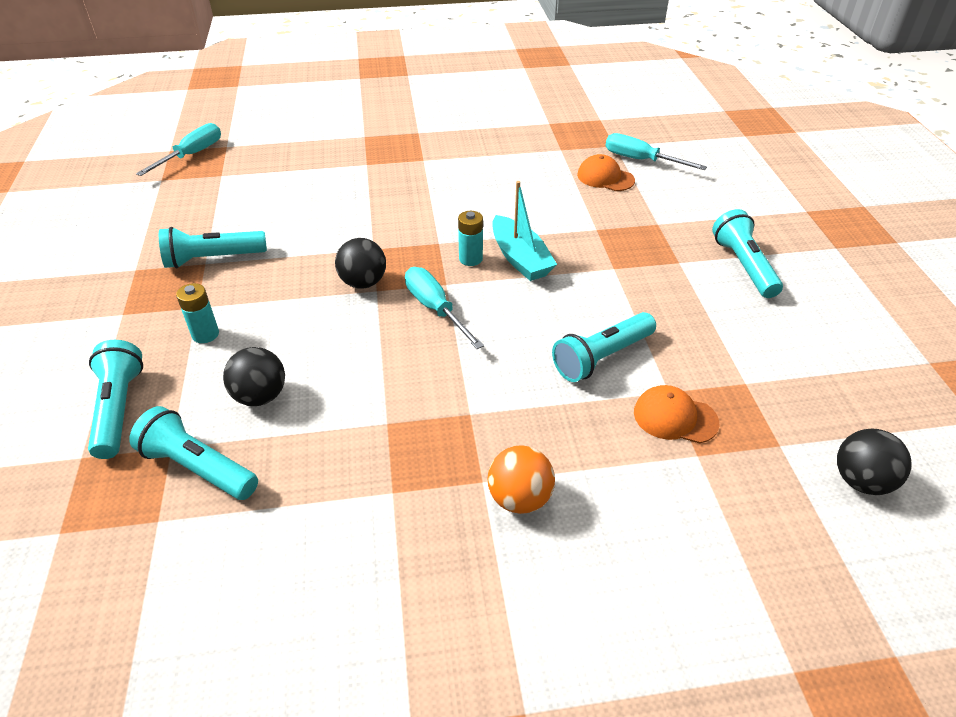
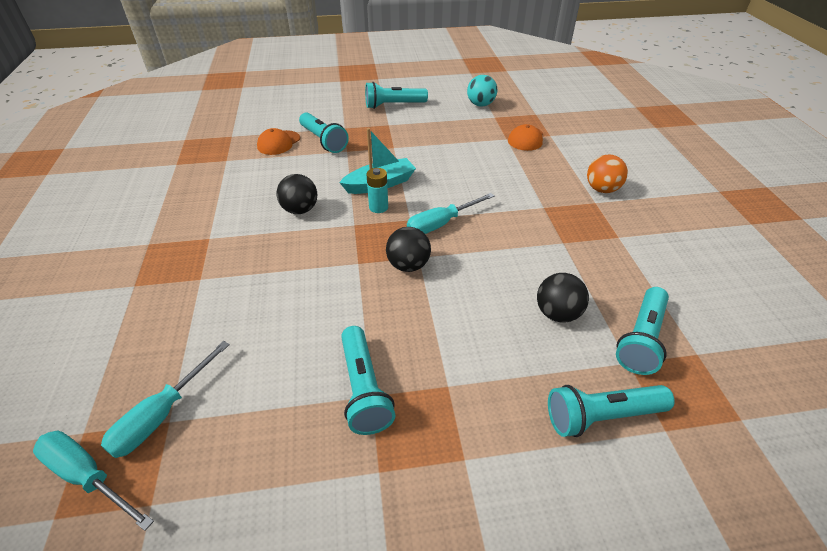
camera: 90 degrees left, 0 degrees up
turquoise battery [176,283,219,343] -> none
turquoise flashlight [552,312,656,382] -> turquoise flashlight moved to [299,112,349,153]
turquoise screwdriver [605,133,707,170] -> turquoise screwdriver moved to [101,341,230,458]
black ball [837,429,912,495] -> black ball moved to [276,174,317,214]
none -> turquoise ball [467,75,497,107]

